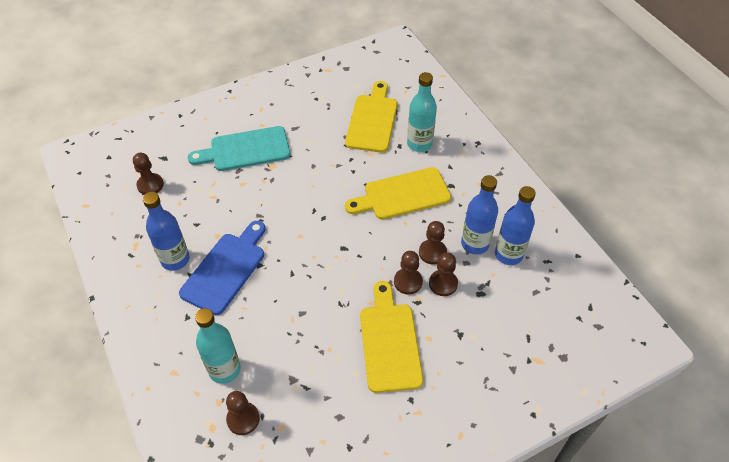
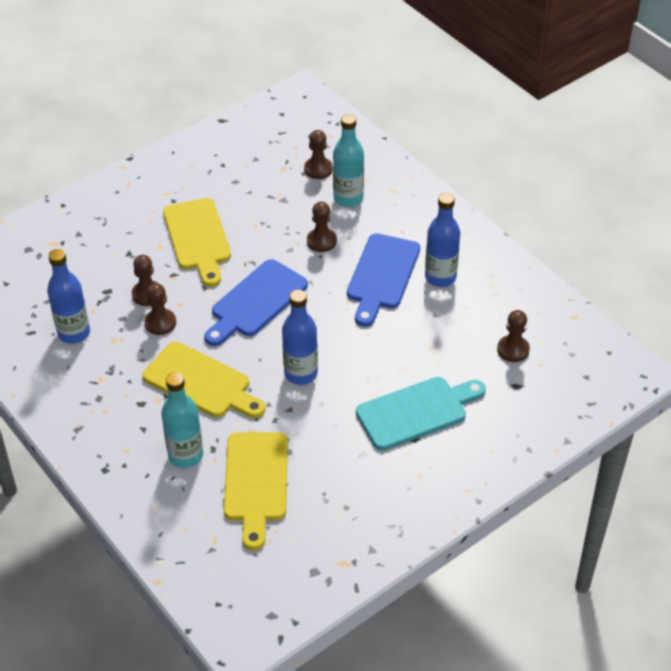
camera: 170 degrees right, 5 degrees down
yellow cutting board [345,167,451,220] -> yellow cutting board turned 60 degrees clockwise [142,342,265,418]
brown pawn [394,251,423,294] -> brown pawn moved to [307,202,337,252]
blue bottle [461,175,498,255] -> blue bottle moved to [282,290,318,385]
none -> blue cutting board [204,259,308,346]

